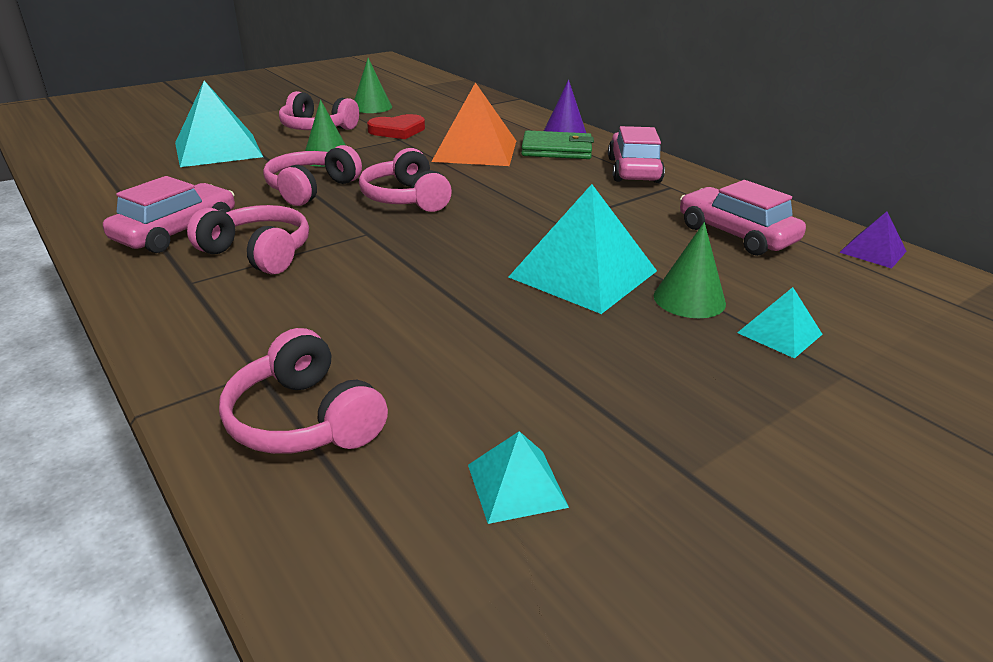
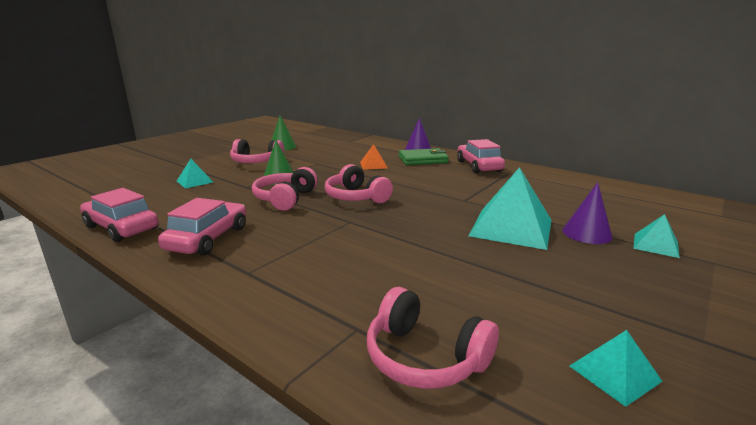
camera: 15 degrees left, 10 degrees down
turquoise pyramid [175,81,263,167] -> turquoise pyramid [177,159,213,188], size x0.50
pink headphones [187,205,309,274] -> none
red heart [367,114,425,139] -> none
orange pyramid [431,82,516,166] -> orange pyramid [360,144,388,170], size x0.50
green cone [654,222,726,318] -> purple cone [563,182,612,244]
pink car [680,180,806,256] -> pink car moved to [80,188,159,242]
purple pyramid [839,211,907,269] -> none

